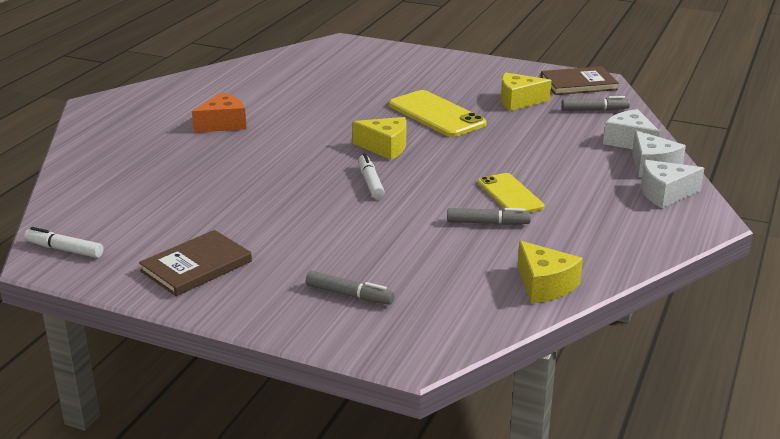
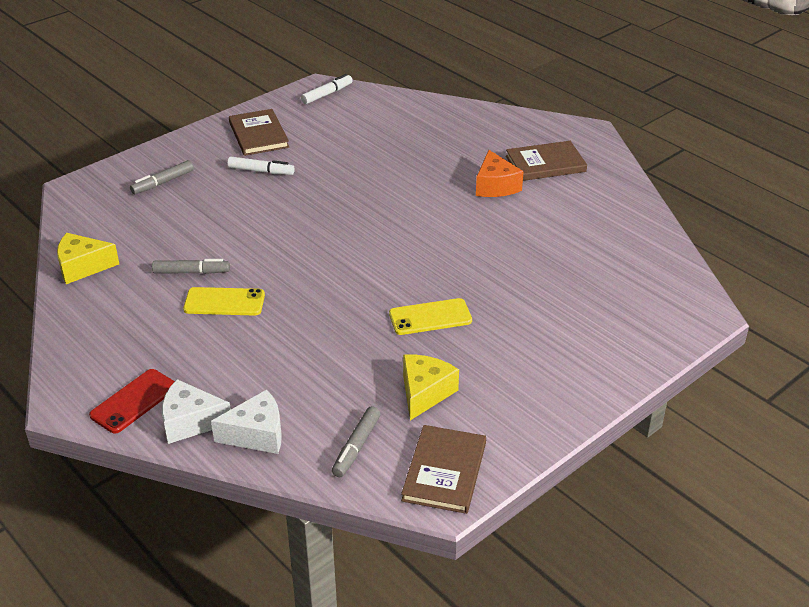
camera: 115 degrees right, 10 degrees up
yellow cheese [352,117,406,160] -> none
white marker [358,153,385,199] -> white marker moved to [228,156,295,175]
yellow phone [389,90,487,137] -> yellow phone [389,298,472,335], size x0.66
grey marker [447,208,531,225] -> grey marker turned 120 degrees counterclockwise [152,259,230,274]
white cheese [641,160,704,208] -> red phone [89,369,175,434]
none -> brown book [506,141,587,181]

